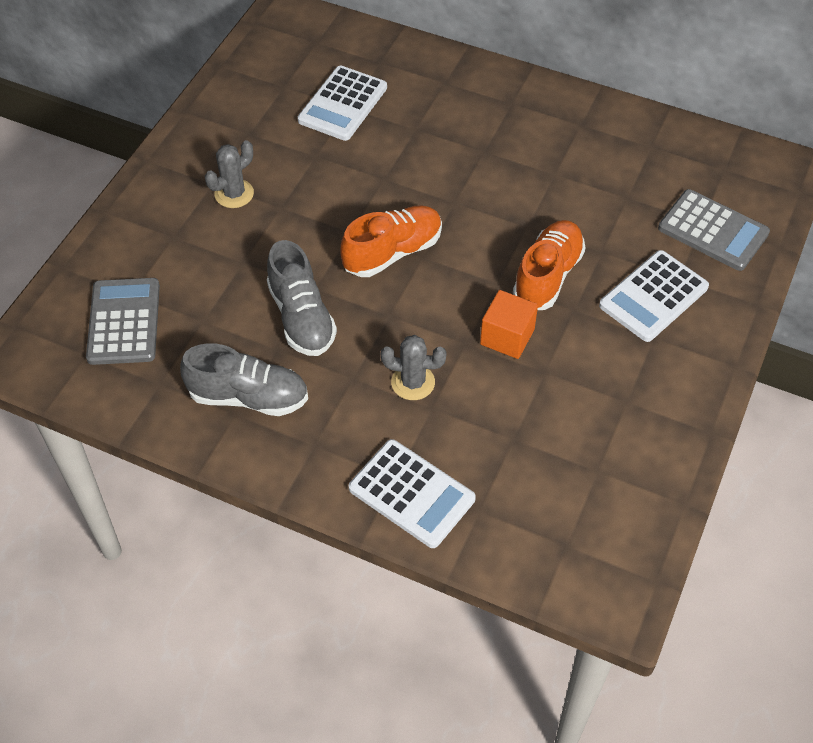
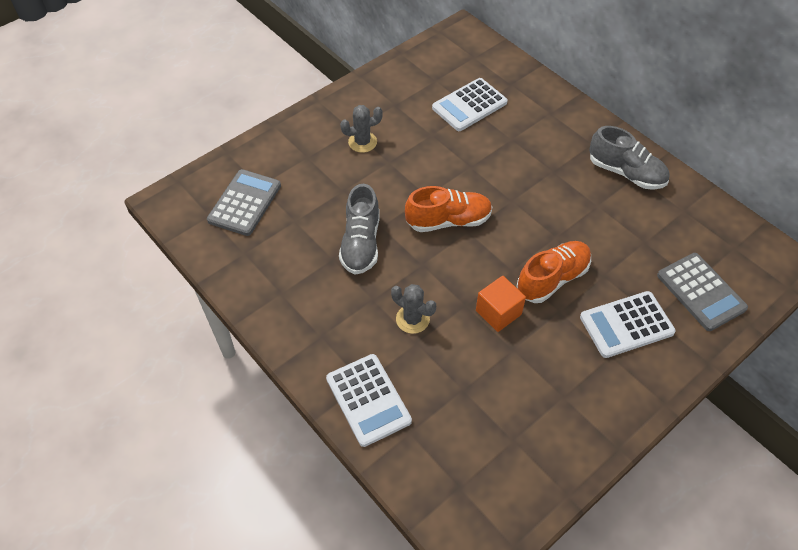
camera: 25 degrees right, 0 degrees up
grey shoe [180,343,308,416] -> grey shoe moved to [589,126,670,190]

